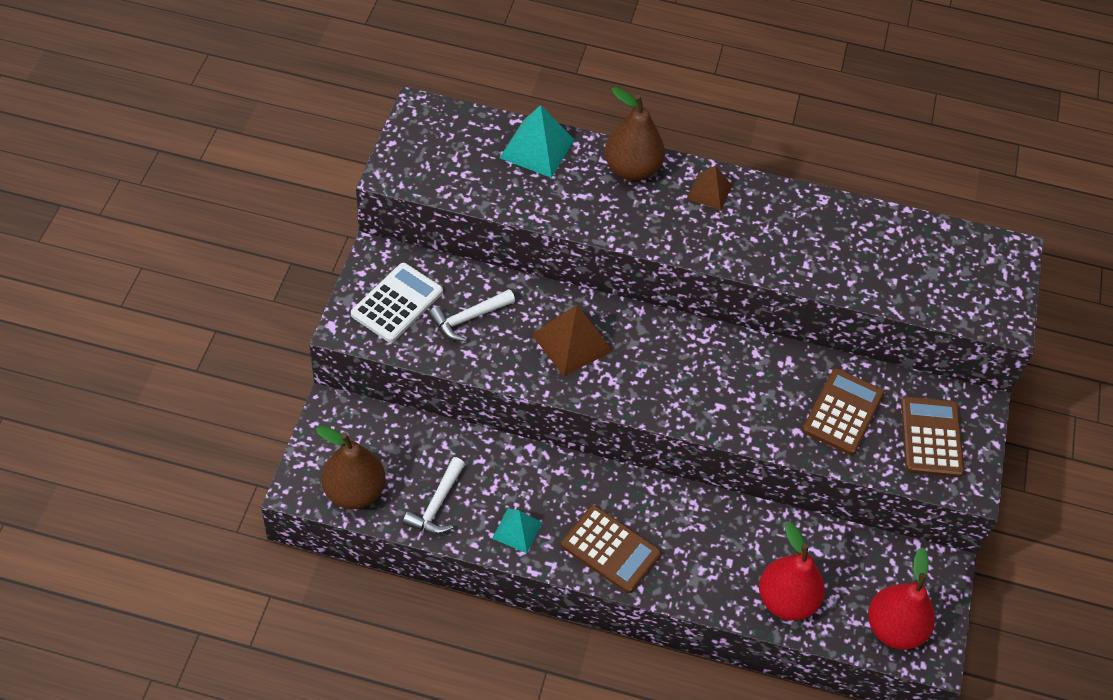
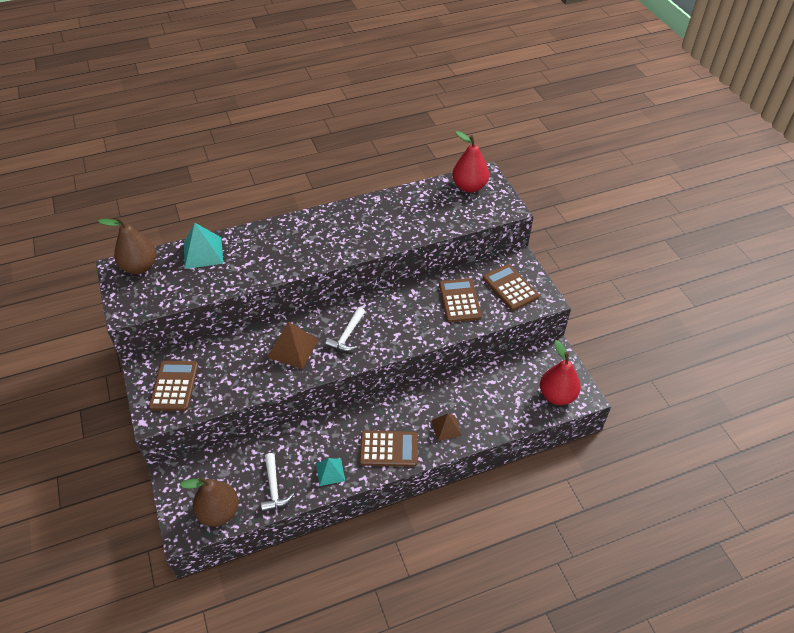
camera: 30 degrees left, 5 degrees down
white calculator [351,263,443,343] -> brown calculator [149,361,198,411]
white hammer [429,289,515,342] -> white hammer moved to [325,307,365,352]
brown pear [604,87,665,181] -> brown pear moved to [98,216,157,274]
brown pyramid [687,166,732,211] -> brown pyramid moved to [432,414,462,441]
red pear [759,523,825,621] -> red pear moved to [452,131,489,193]

